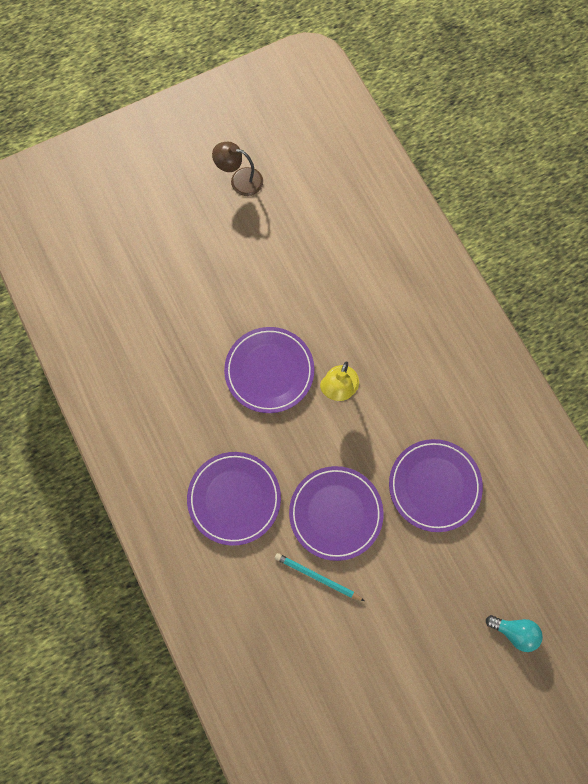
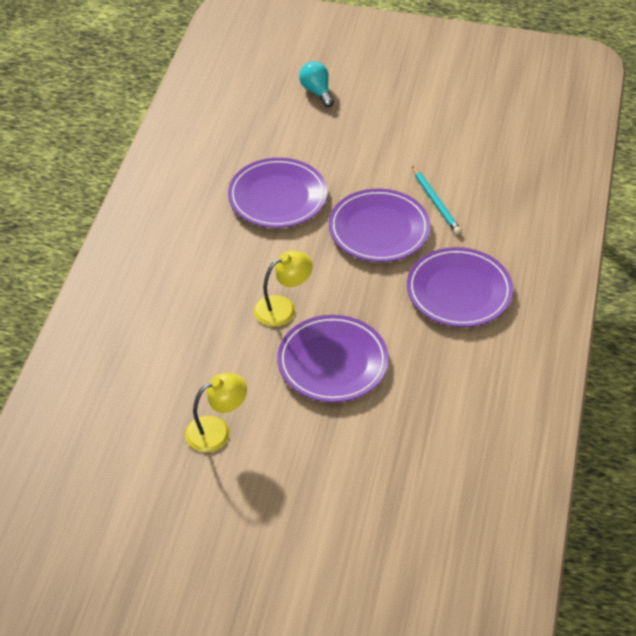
camera: 140 degrees left, 25 degrees down
brown lamp [212,142,263,196] -> none
none -> yellow lamp [185,373,247,452]

